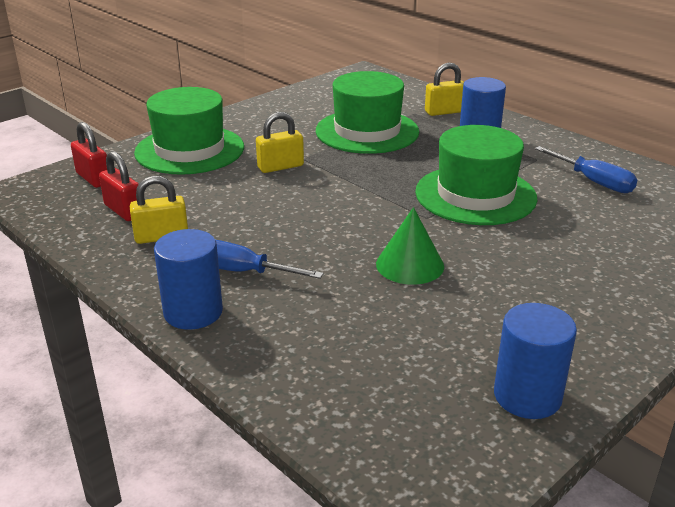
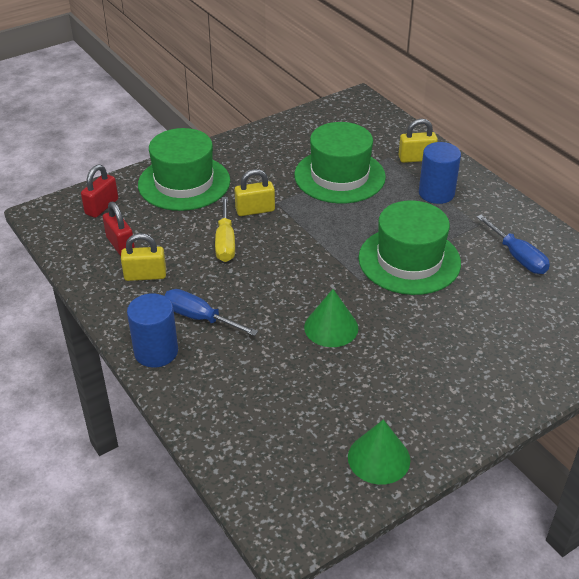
camera: 10 degrees right, 10 degrees up
red padlock [71,122,107,188] -> red padlock turned 60 degrees clockwise [81,164,118,218]
blue cylinder [494,303,577,419] -> green cone [348,420,410,485]
none -> yellow screwdriver [215,197,235,262]

